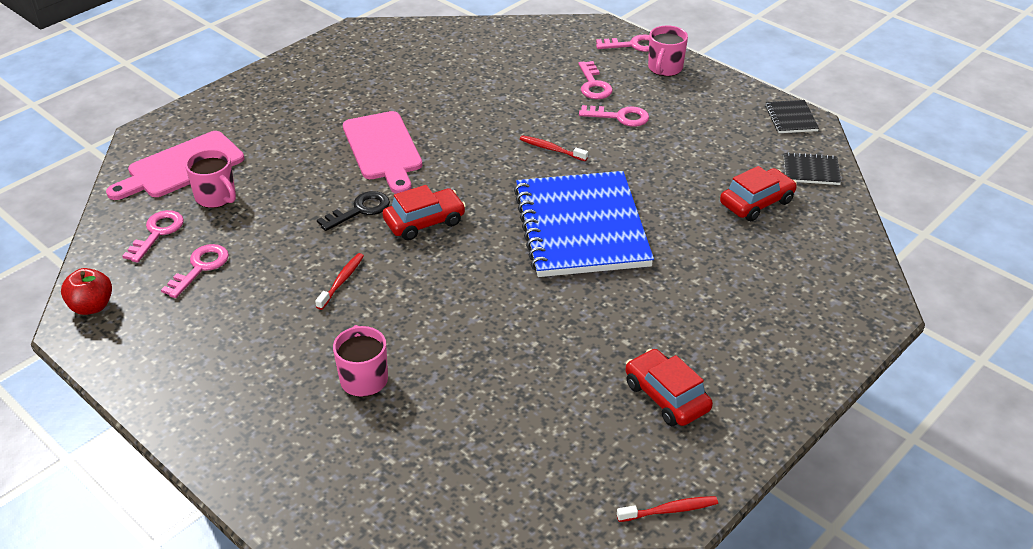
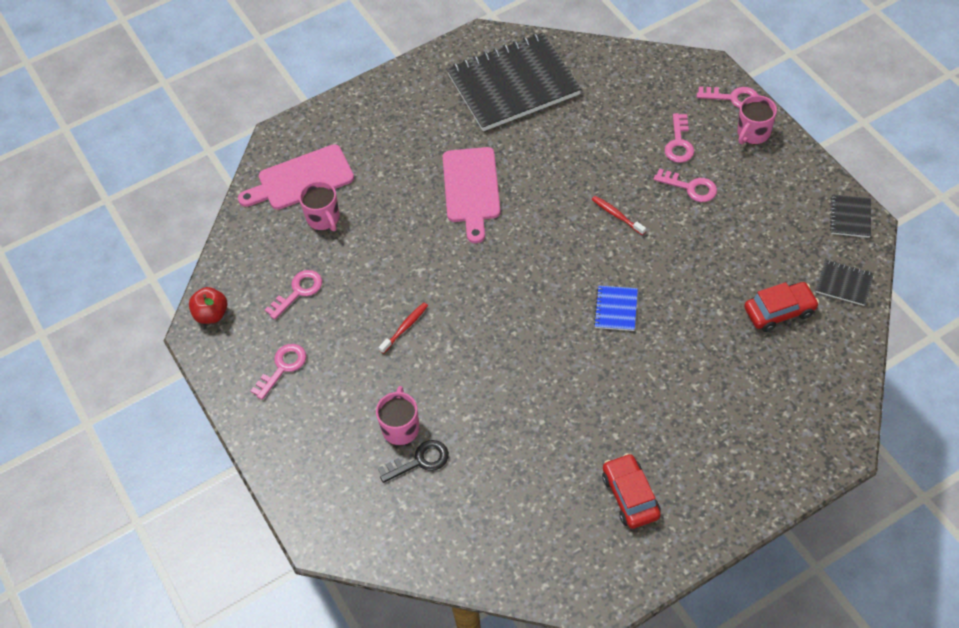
camera: 20 degrees right, 15 degrees up
pink key [122,210,184,263] -> pink key moved to [251,344,306,400]
black key [317,191,390,231] -> black key moved to [378,440,449,483]
red car [383,185,466,241] -> none
blue notebook [514,171,654,277] -> blue notebook [594,286,638,331], size x0.40
red toothbrush [617,496,718,522] -> none
none -> black notebook [447,33,581,131]

